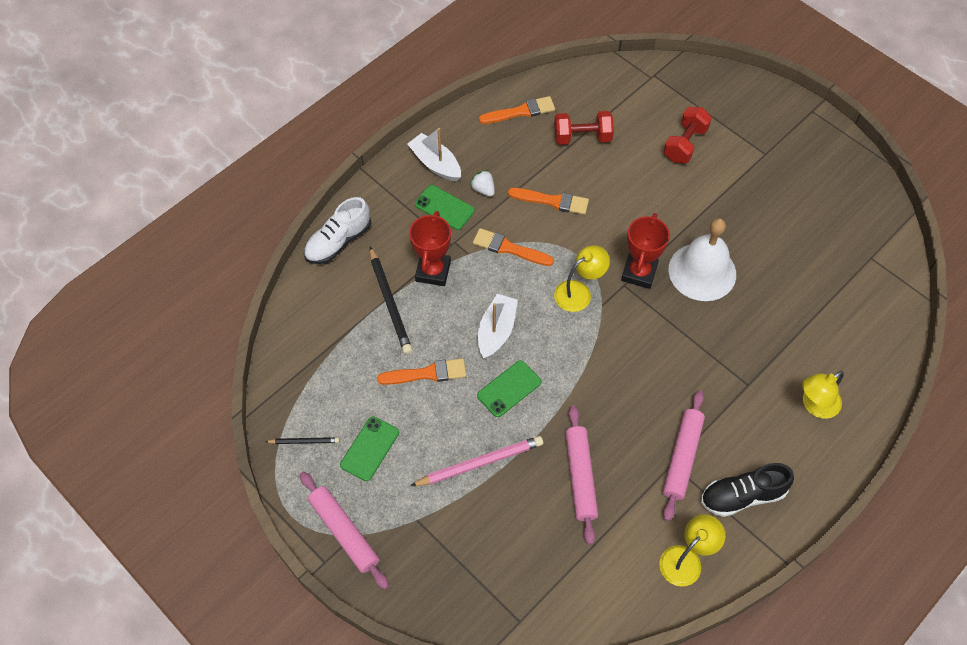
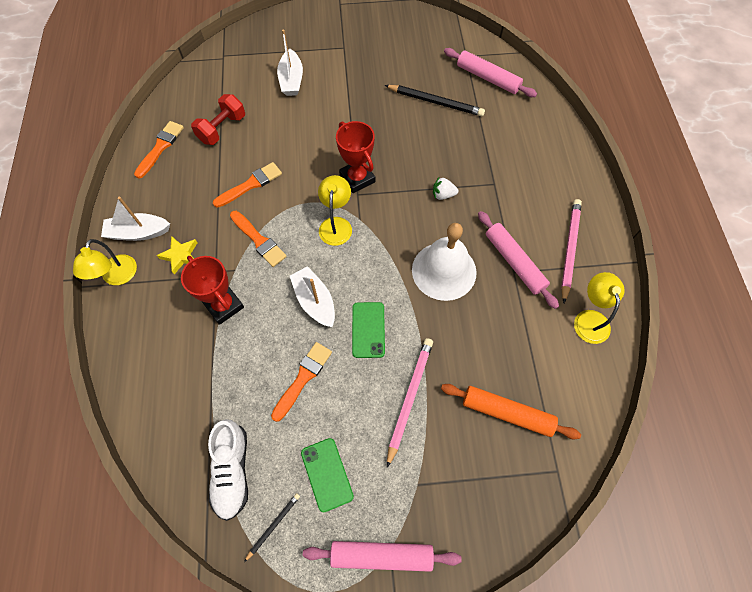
camera: 50 degrees left, 5 degrees up
white shoe [304,197,371,264] -> white shoe moved to [208,419,248,521]
black pencil [370,247,412,354] -> black pencil moved to [385,85,485,116]
green phone [415,185,475,230] -> yellow star [157,236,197,275]
white strawberry [470,170,495,197] -> white strawberry moved to [433,176,458,200]
orange brush [473,228,554,266] -> orange brush turned 105 degrees counterclockwise [230,211,287,267]
pink rolling pin [565,406,598,545] -> pink rolling pin moved to [444,48,537,97]
red dumbbell [664,107,712,163] -> white boat [277,29,303,96]
white bell [669,218,736,301] -> white bell moved to [412,223,477,301]
black shoe [701,463,794,517] -> pink pencil [561,199,582,303]
yellow lamp [802,371,844,419] -> yellow lamp moved to [73,239,137,285]
none -> orange rolling pin [441,384,581,439]

